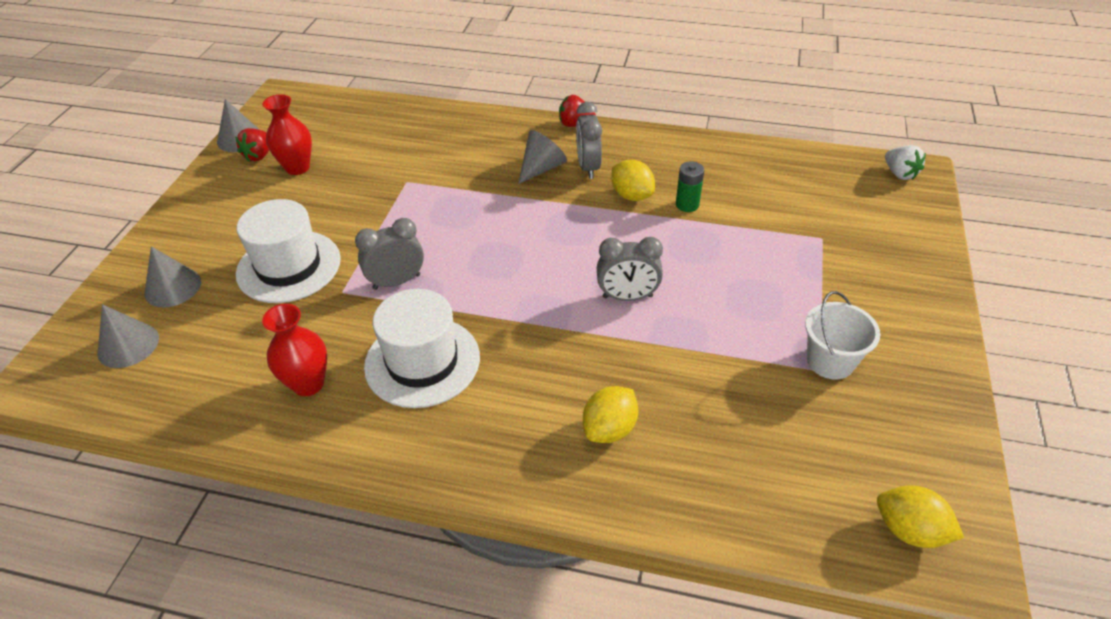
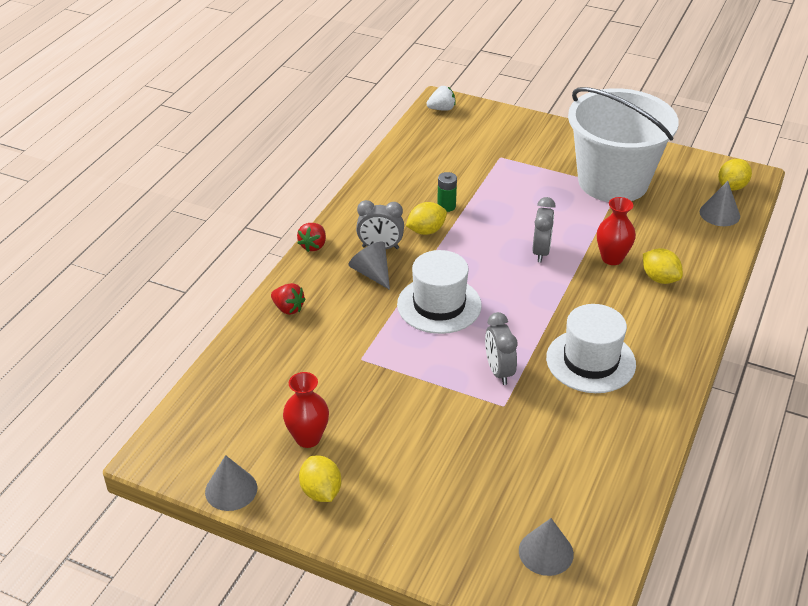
camera: 80 degrees left, 5 degrees down
grey cone [145,246,201,308] -> grey cone moved to [700,181,740,226]
red strawberry [235,128,269,161] -> red strawberry moved to [271,283,306,315]
white hat [236,199,341,303] -> white hat moved to [397,250,482,334]
red vase [262,304,327,396] -> red vase moved to [597,197,636,265]
white bucket [805,291,880,379] -> white bucket [568,87,679,202], size x2.39
none -> yellow lemon [299,456,341,502]

